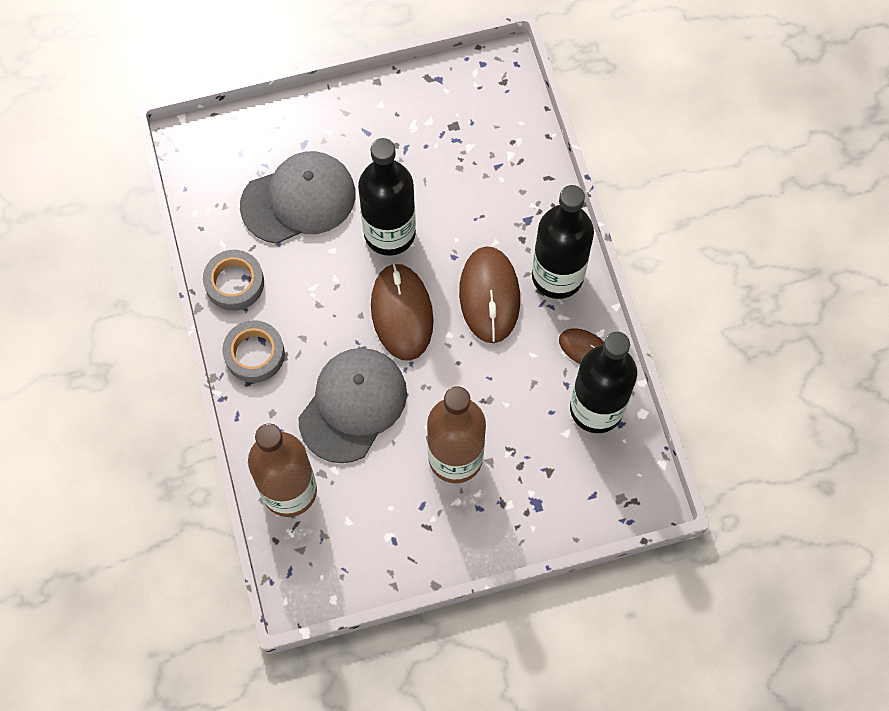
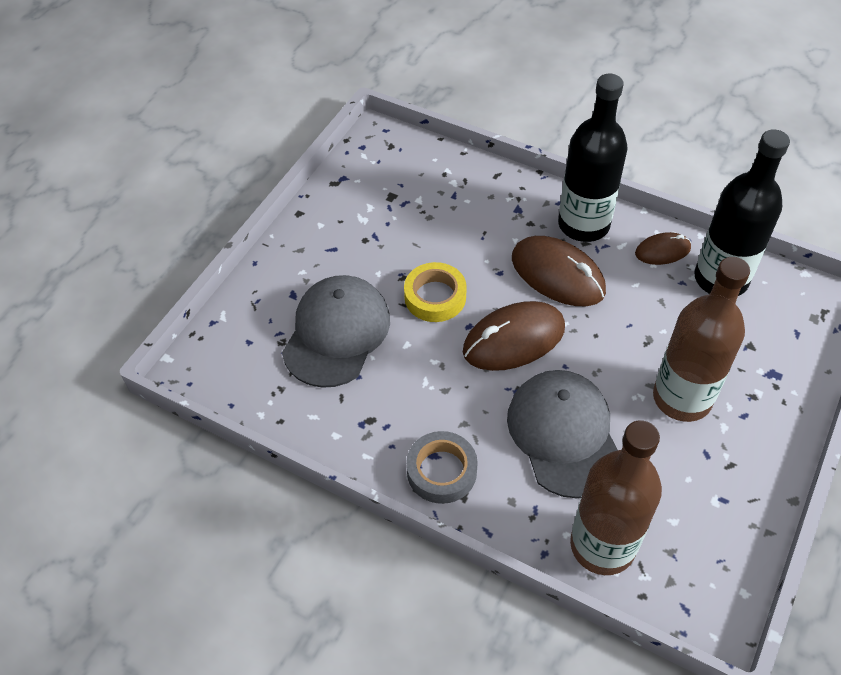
camera: 45 degrees left, 15 degrees down
grey tape [203,250,264,311] -> none
black bottle [358,138,416,256] -> yellow tape [404,262,467,322]
brown mouse [371,263,434,361] -> brown mouse turned 60 degrees counterclockwise [463,301,565,371]

